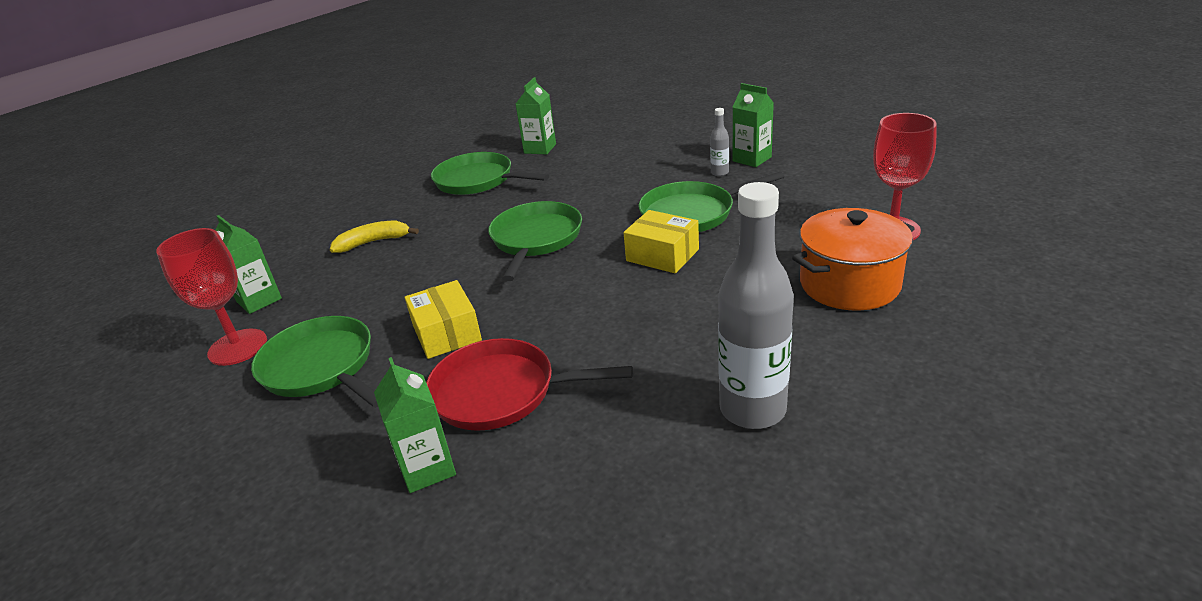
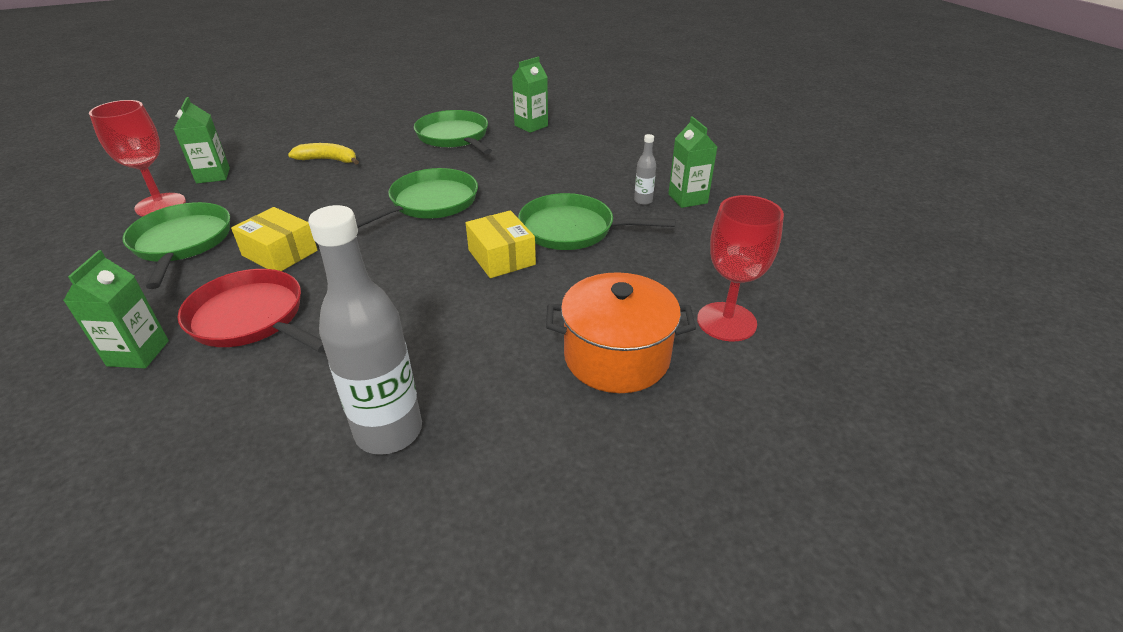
camera: 25 degrees right, 5 degrees up
yellow box [404,280,482,359] -> yellow box turned 60 degrees counterclockwise [231,207,318,271]

